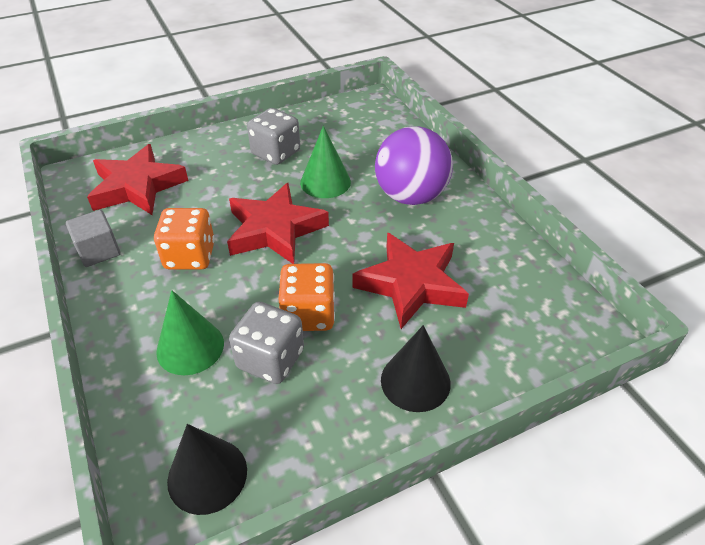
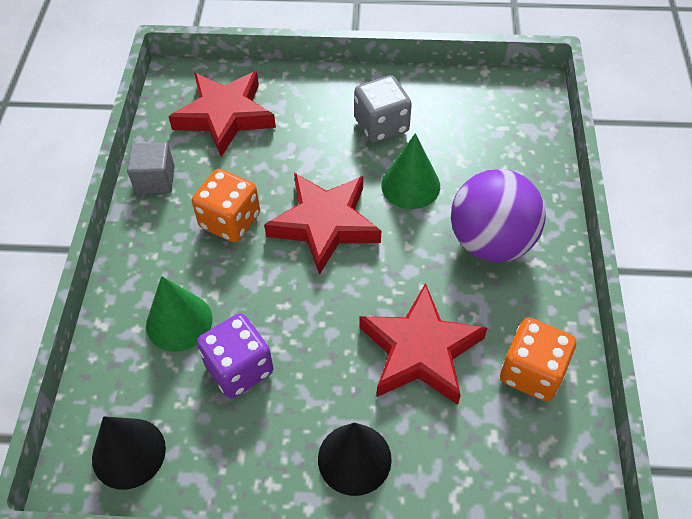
camera: 30 degrees right, 10 degrees up
grey dice [229,301,304,384] -> purple dice [197,313,274,398]
orange dice [278,263,335,331] -> orange dice moved to [500,318,576,401]

